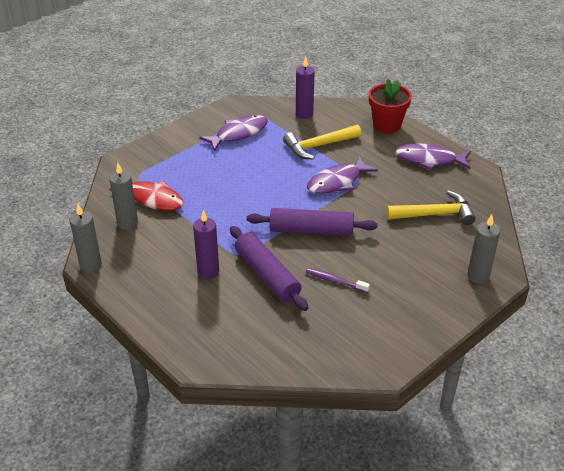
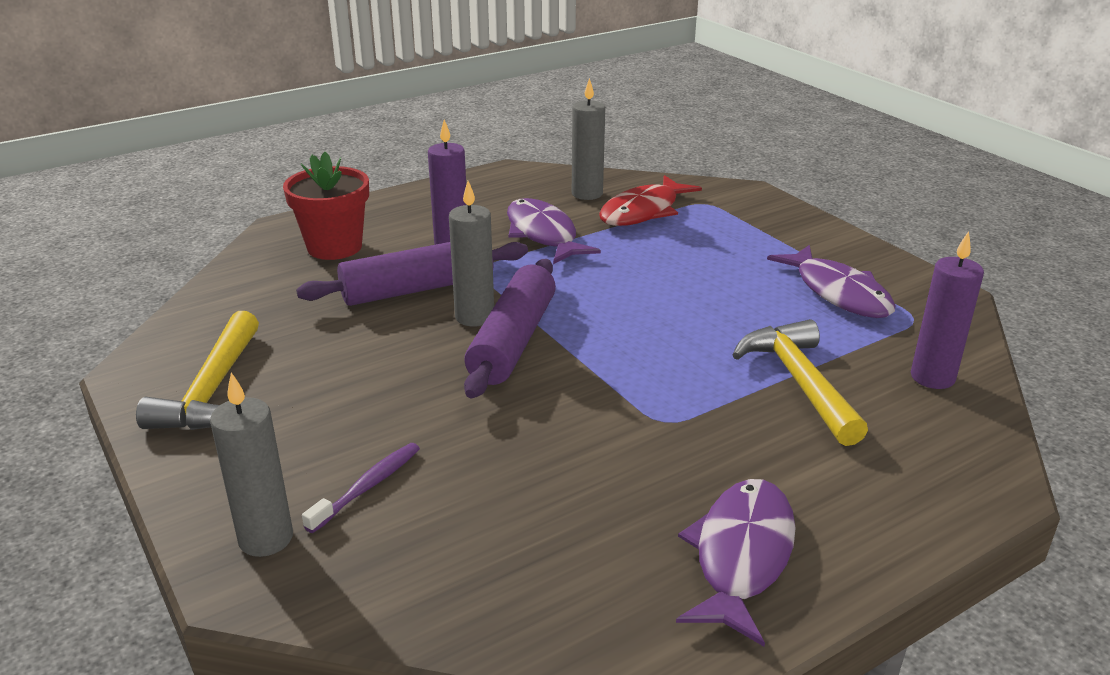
camera: 100 degrees right, 10 degrees down
grey candle [70,204,102,273] -> grey candle moved to [449,181,494,327]
purple toothbrush [306,268,370,293] -> purple toothbrush moved to [302,443,420,533]
purple fish [307,156,378,194] -> purple fish moved to [507,198,601,264]
red flower pot [369,79,412,133] -> red flower pot moved to [283,152,369,260]
yellow hammer [386,190,475,225] -> yellow hammer moved to [136,311,259,430]

